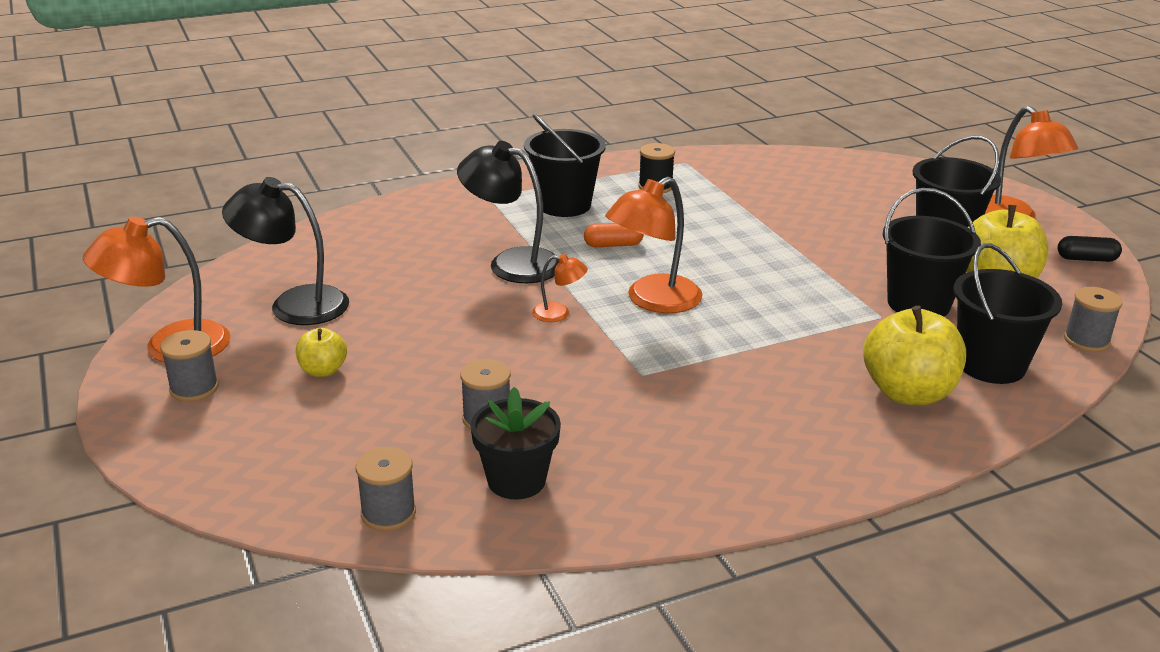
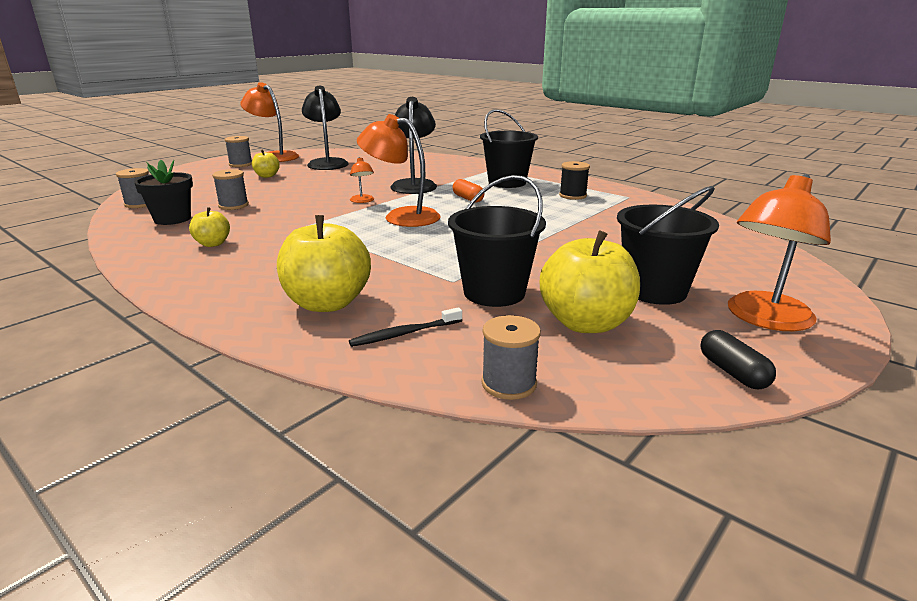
camera: 65 degrees right, 5 degrees down
black bucket [953,243,1062,384] -> black toothbrush [349,307,462,347]
none -> yellow apple [189,207,230,247]

